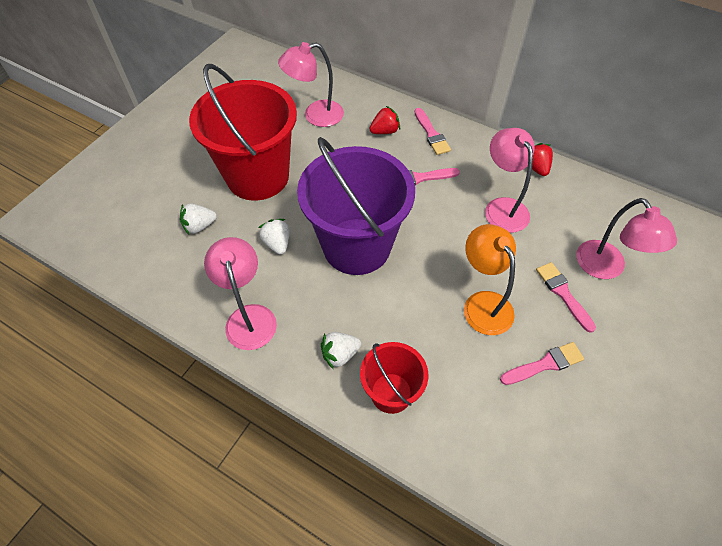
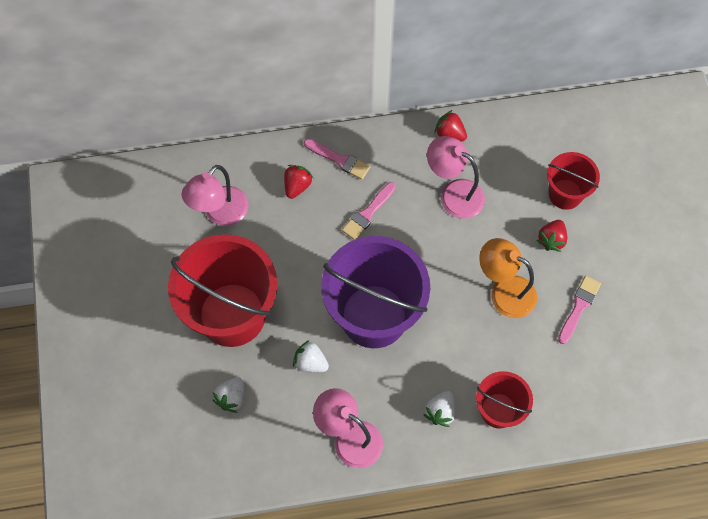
camera: 40 degrees left, 10 degrees up
pink brush [536,262,596,333] -> red strawberry [536,220,567,252]
pink lamp [576,198,677,279] -> red bucket [547,152,600,210]

